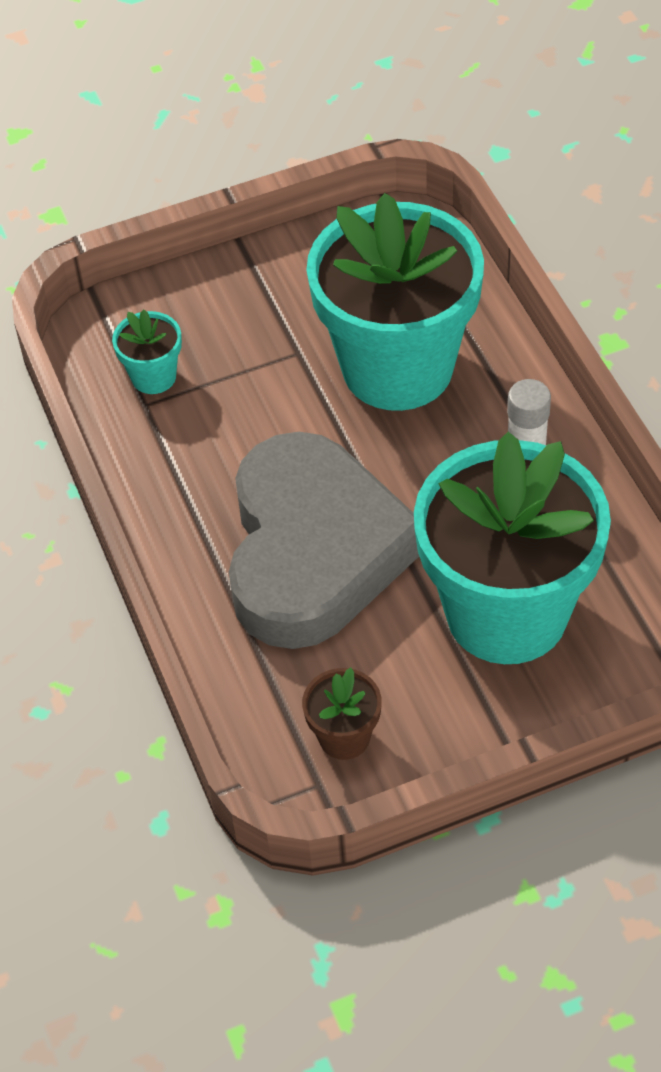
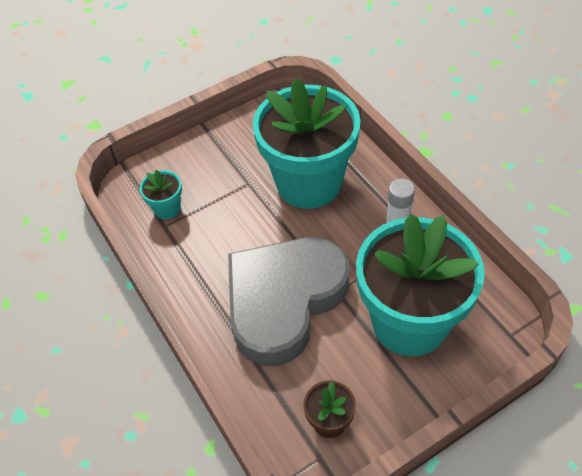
camera: 10 degrees left, 0 degrees up
grey heart [229,432,419,649] -> grey heart turned 135 degrees counterclockwise [228,237,349,366]

